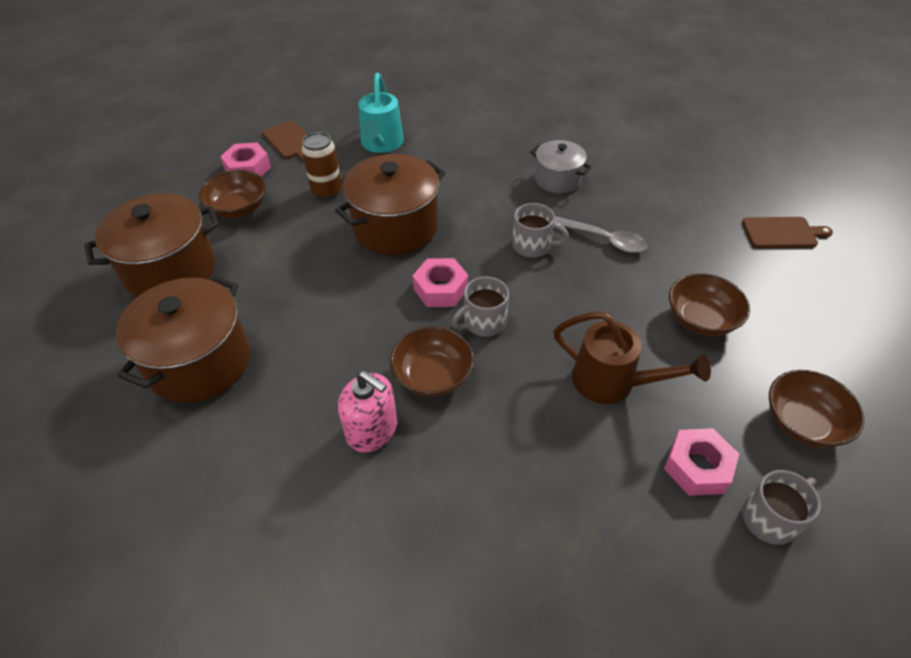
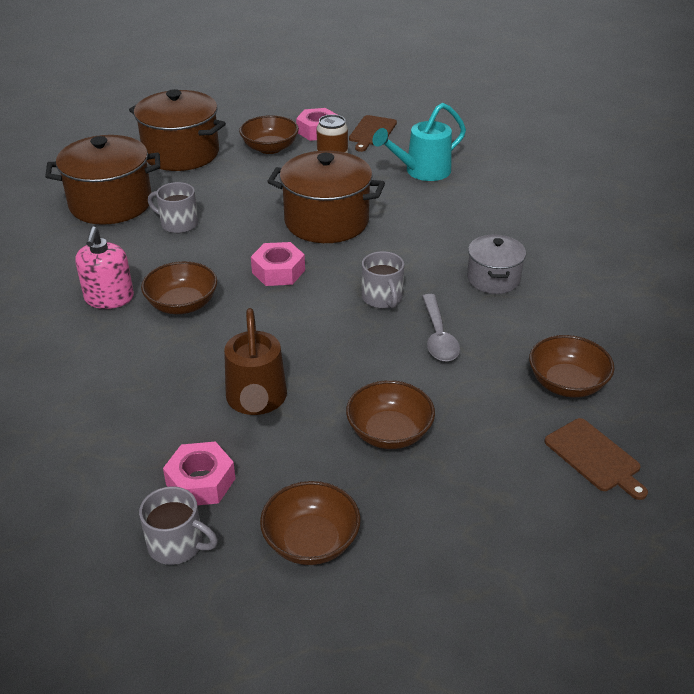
camera: 55 degrees right, 10 degrees down
grey mug [452,277,509,337] -> grey mug moved to [148,182,198,233]
none -> brown bowl [529,335,614,398]

